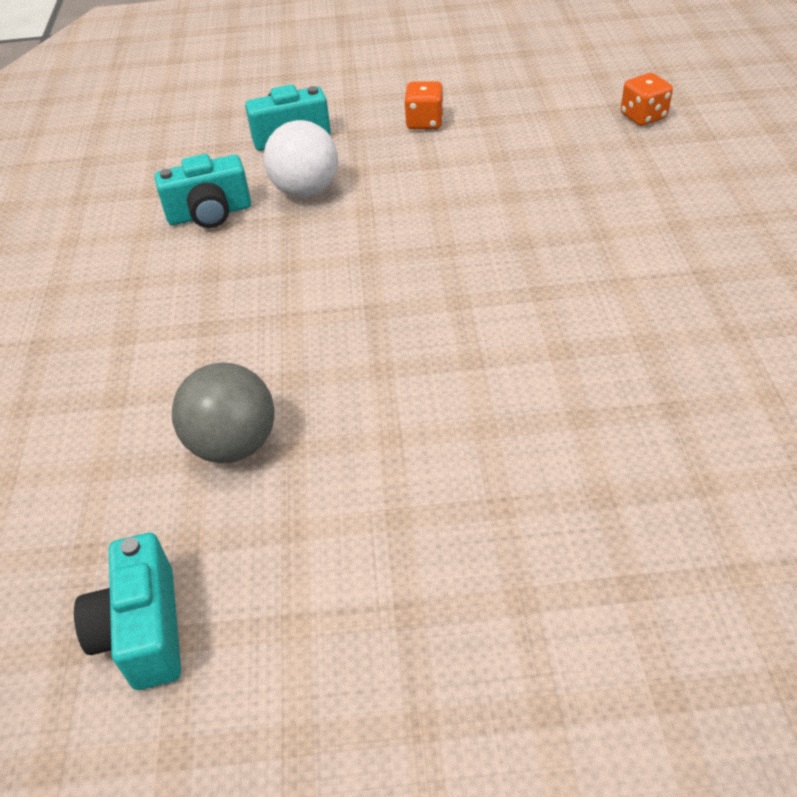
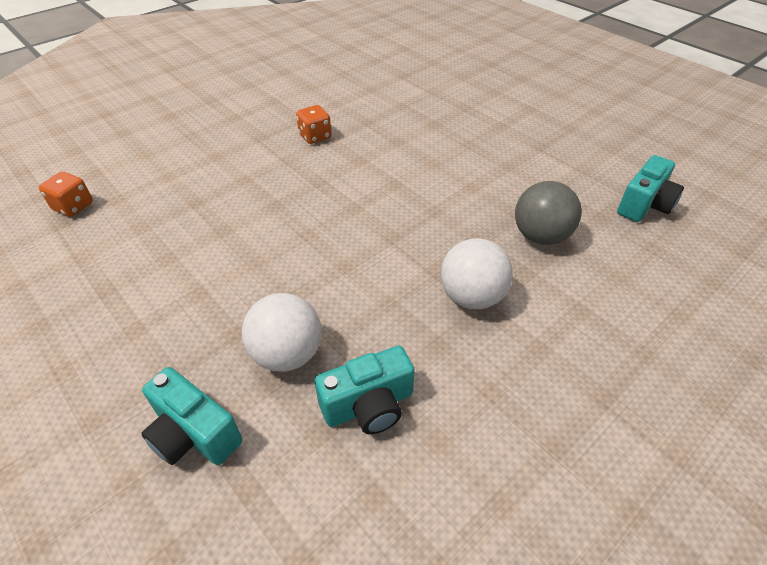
camera: 130 degrees left, 0 degrees up
turquoise camera [155,154,251,228] -> turquoise camera turned 120 degrees clockwise [315,346,415,435]
orange dice [404,81,443,129] -> orange dice moved to [296,105,331,144]
none -> white ball [441,238,513,309]

